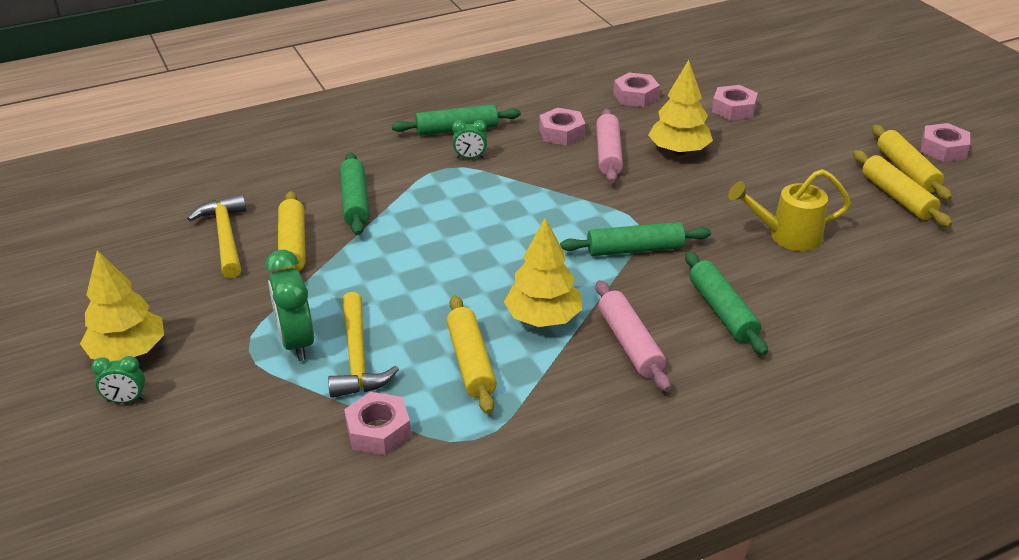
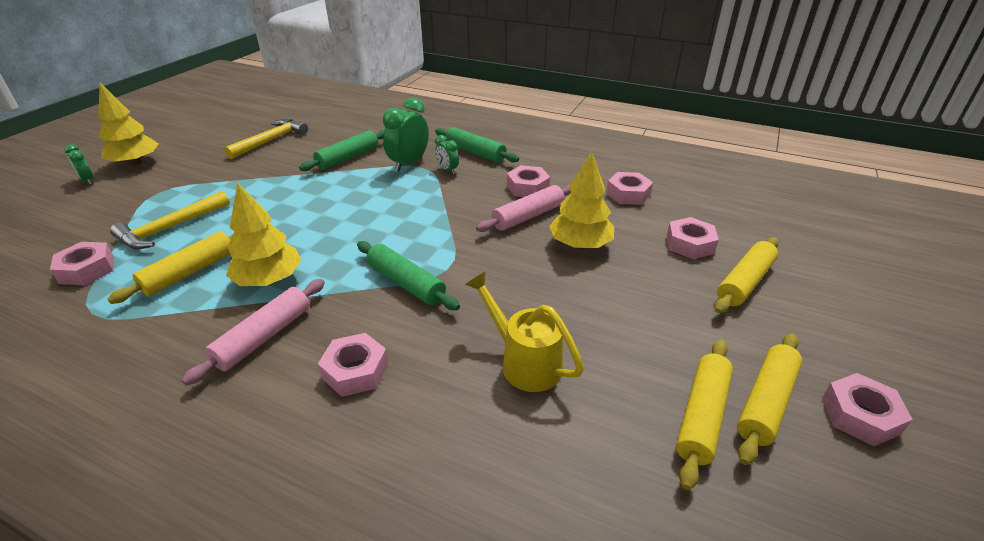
camera: 50 degrees right, 0 degrees up
green clock [265,250,314,361] -> green clock moved to [383,98,429,172]
yellow rolling pin [278,191,306,271] -> yellow rolling pin moved to [714,237,779,313]
green rolling pin [685,251,768,355] -> pink nut [318,333,388,397]

